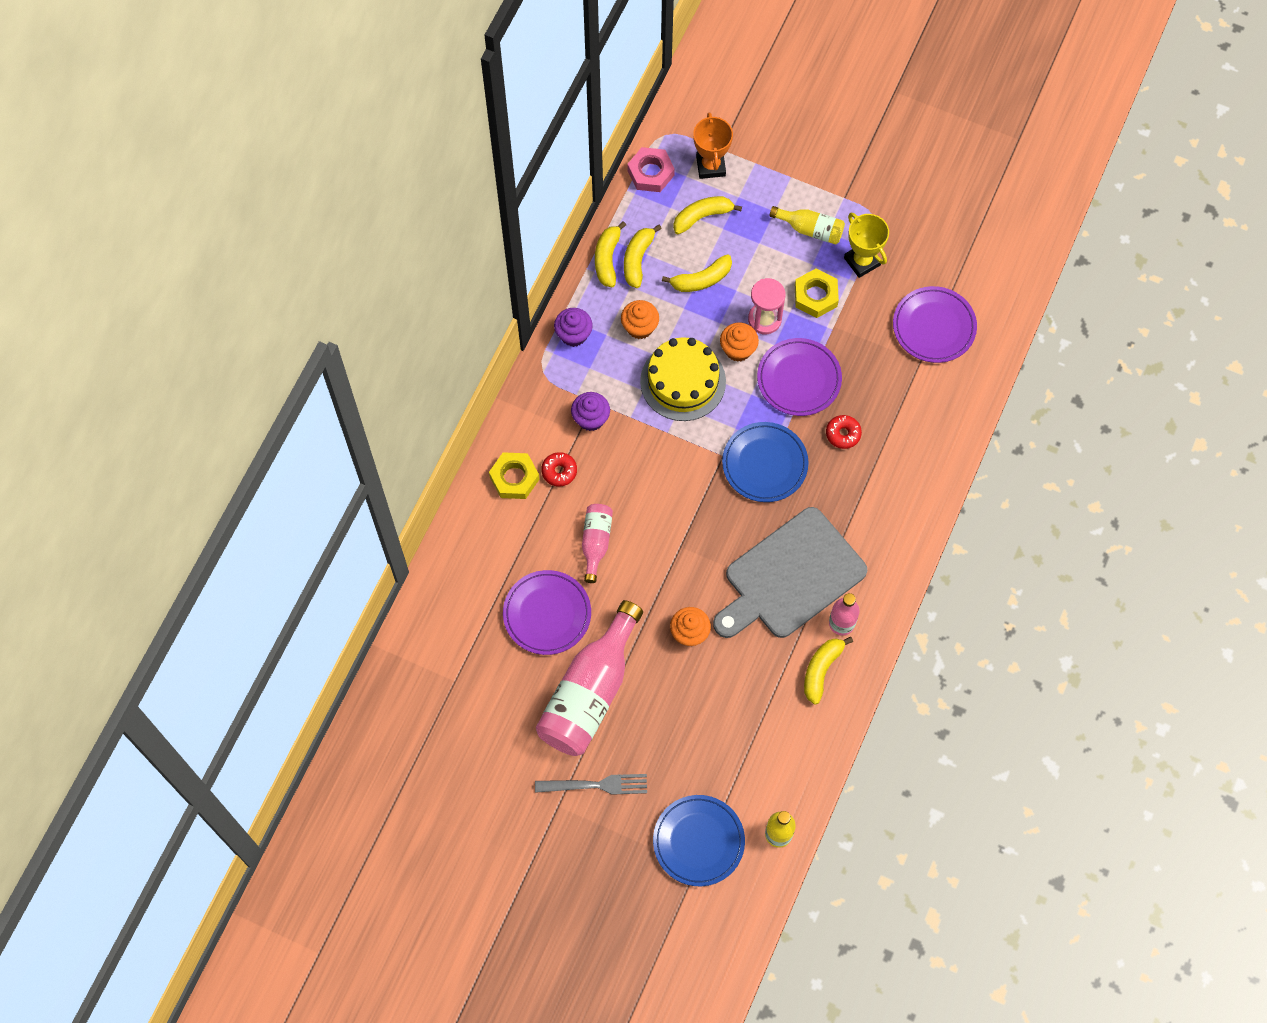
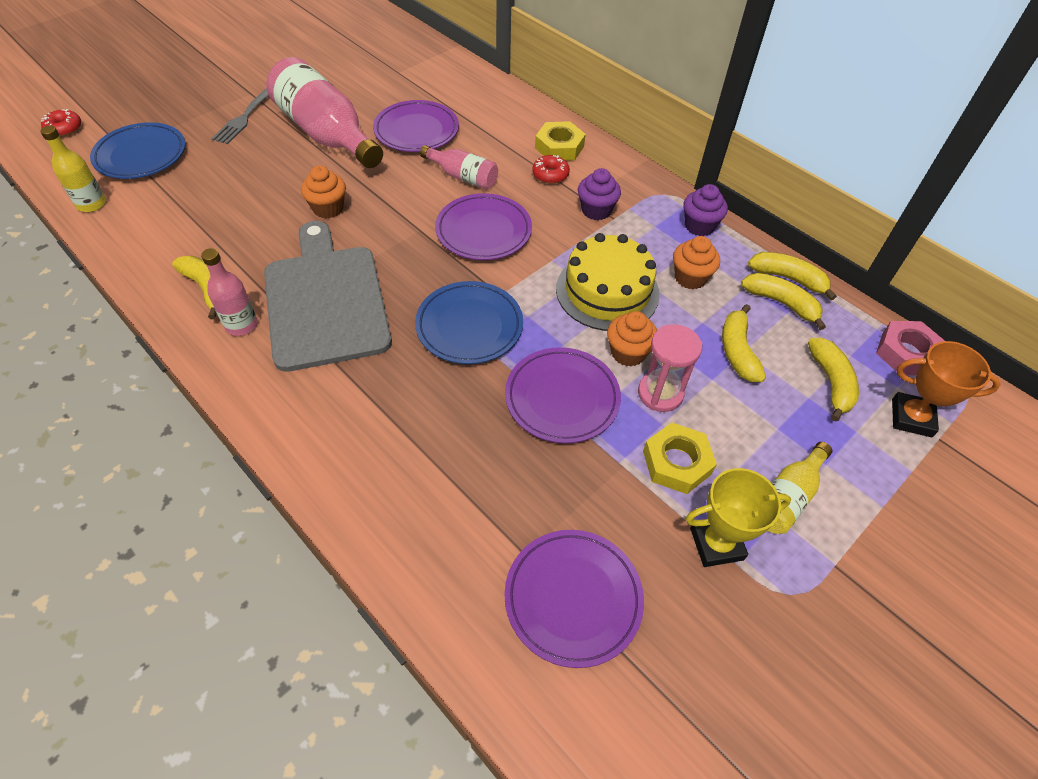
camera: 110 degrees right, 15 degrees down
red donut [826,415,862,449] -> red donut moved to [41,109,81,137]
none -> purple plate [435,193,532,260]

